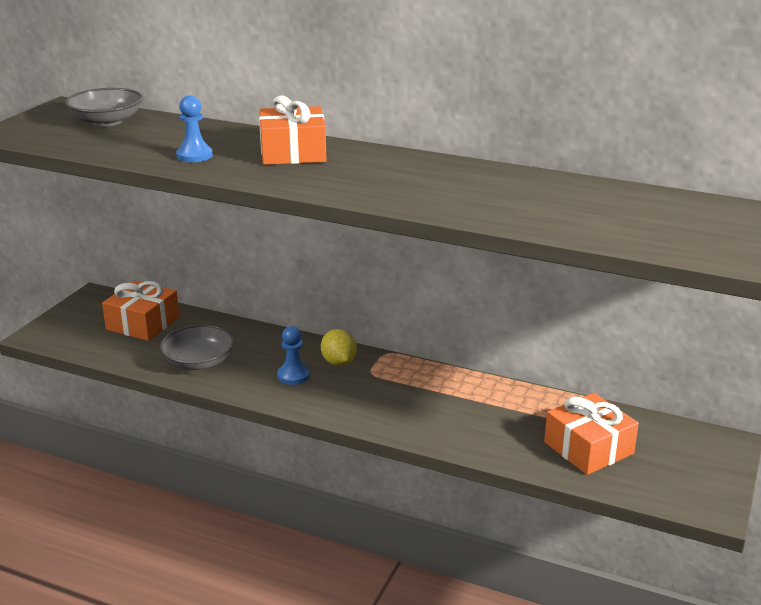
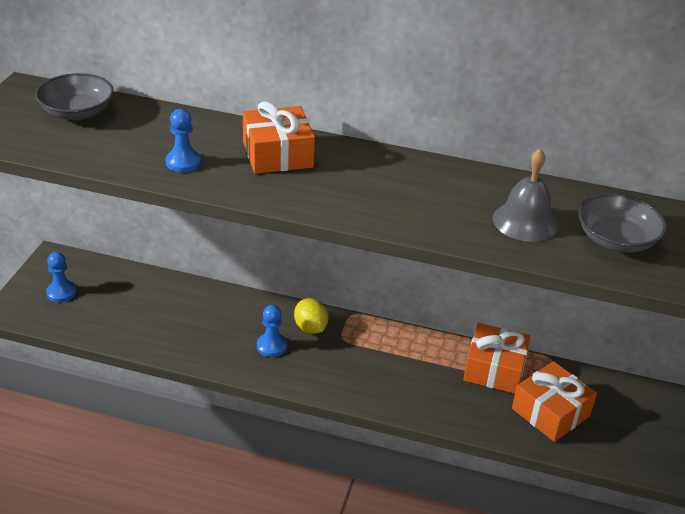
camera: 10 degrees left, 10 degrees up
orange gift [102,281,180,341] -> orange gift moved to [463,323,531,394]
grey bowl [160,324,234,370] -> grey bowl moved to [578,193,667,253]
none -> blue pawn [46,252,77,302]
none -> grey bell [493,148,558,242]

